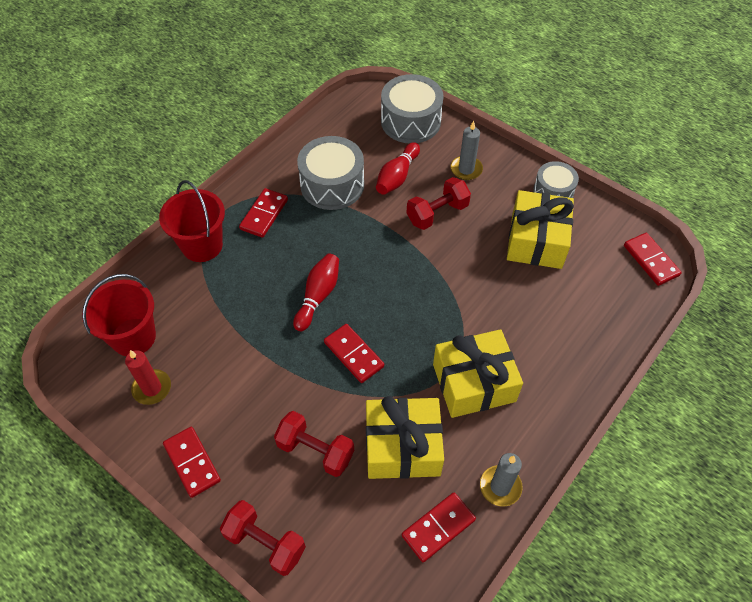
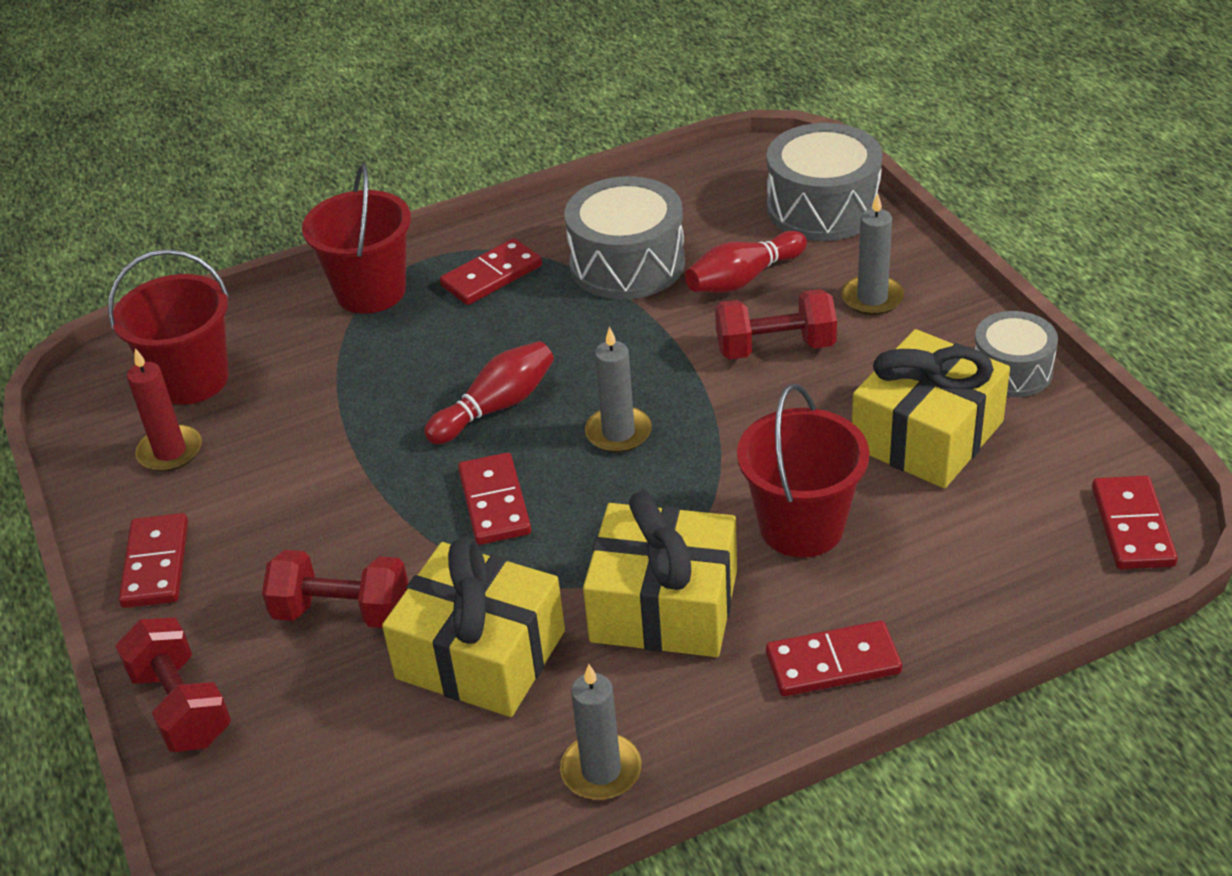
camera: 30 degrees right, 15 degrees down
red dumbbell [274,411,354,477] -> red dumbbell turned 45 degrees counterclockwise [262,550,409,628]
red domino [402,492,476,562] -> red domino moved to [766,621,902,696]
none -> grey candle [585,327,652,453]
none -> red bucket [737,384,869,558]

